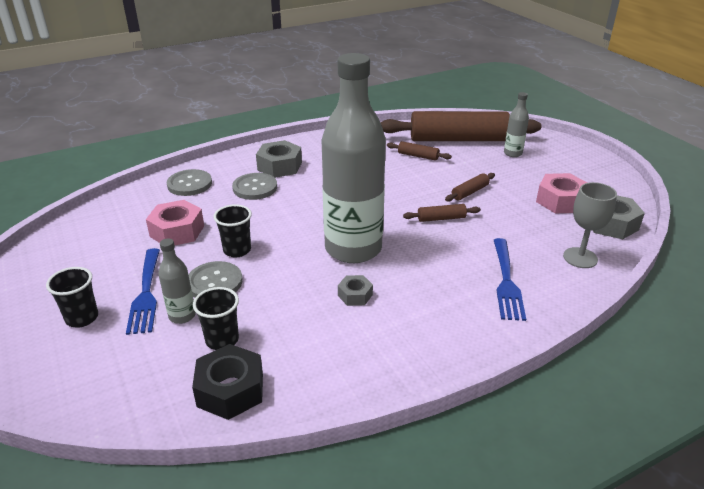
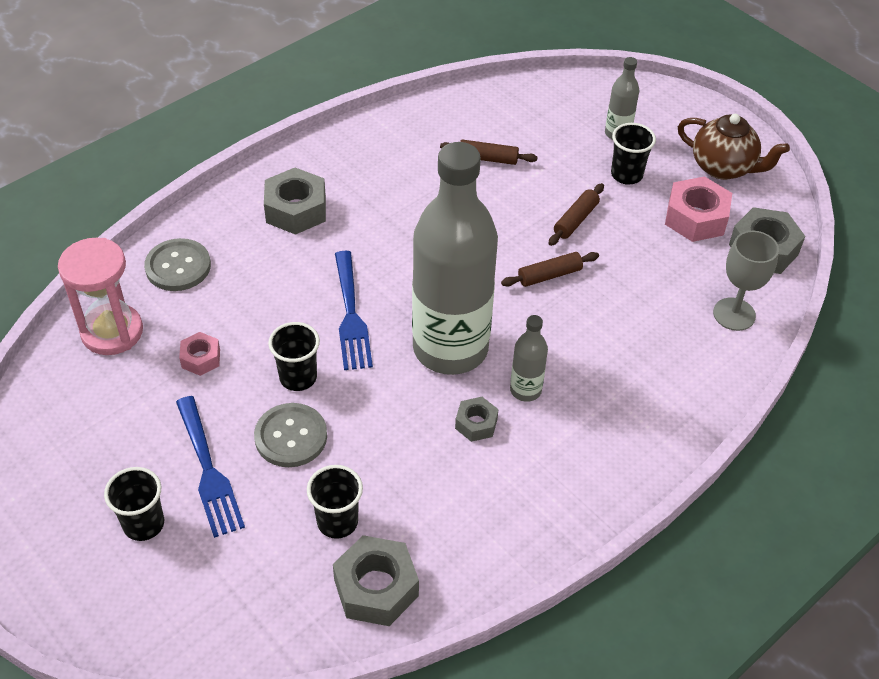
camera: 15 degrees left, 15 degrees up
pink nut [146,200,204,245] -> pink nut [179,332,220,376], size x0.57
grey bottle [158,239,196,324] -> grey bottle moved to [510,315,548,402]
black nut [192,344,263,420] -> grey nut [333,535,419,626]
grey button [232,173,277,200] -> none
brown rolling pin [380,111,541,141] -> none
blue fork [494,238,526,321] -> blue fork moved to [335,251,373,370]
none -> pink hourglass [58,238,143,355]
none -> black cup [611,123,656,185]
none -> brown teapot [678,114,790,180]

